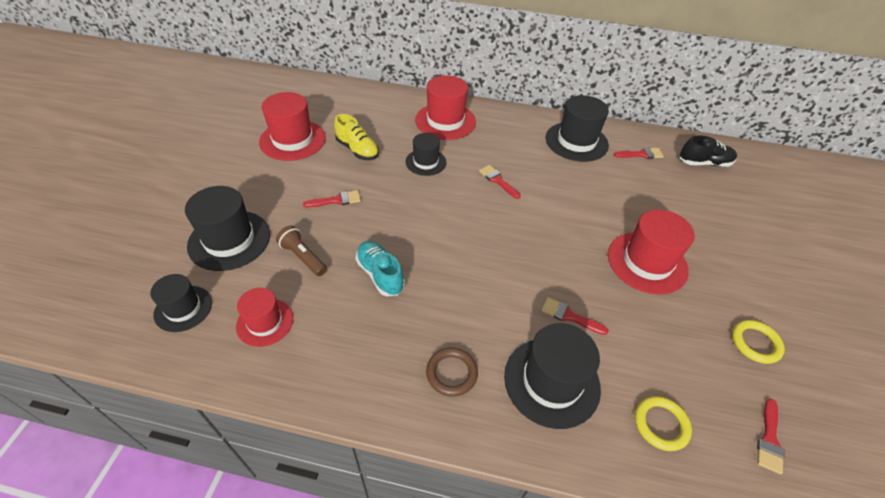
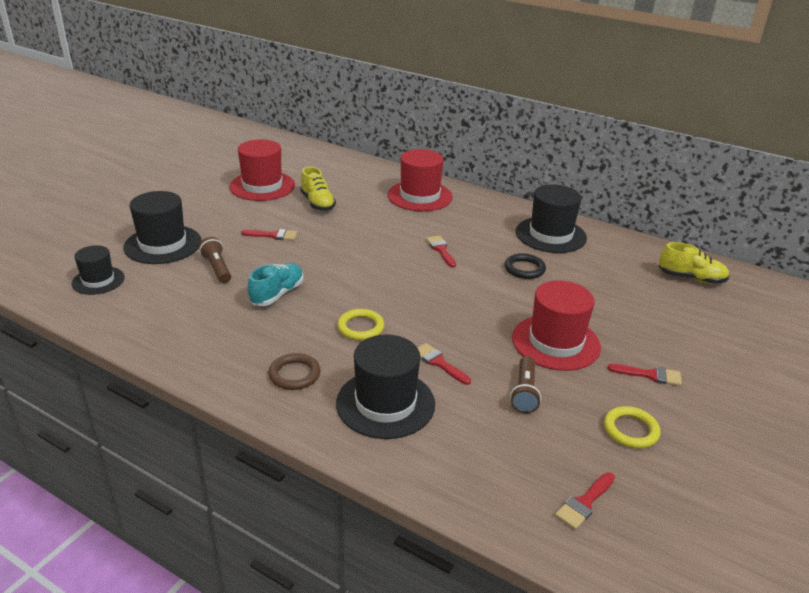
camera: 20 degrees right, 15 degrees down
red hat [236,288,293,347] -> none
turquoise shoe [356,241,405,296] -> turquoise shoe turned 45 degrees clockwise [248,263,304,306]
black hat [405,133,447,176] -> none
red brush [614,147,664,159] -> red brush moved to [608,364,682,386]
yellow ring [635,396,692,451] -> yellow ring moved to [337,309,384,340]
black shoe [680,135,737,167] -> yellow shoe [659,242,729,284]
none -> black ring [504,253,546,279]
none -> brown flashlight [510,356,541,414]

